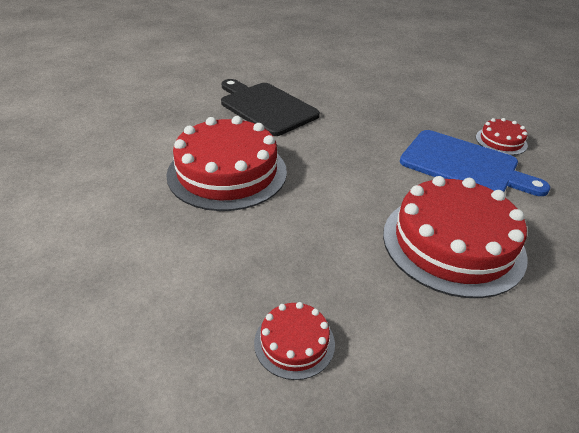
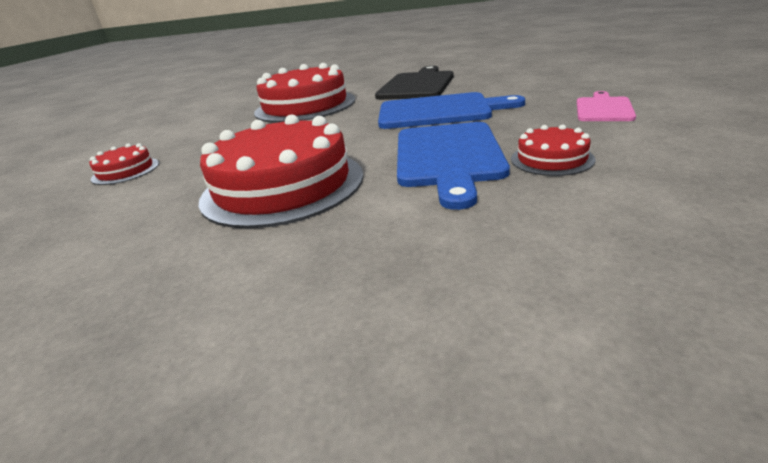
camera: 65 degrees right, 10 degrees down
none -> blue cutting board [378,92,525,129]
none -> pink cutting board [577,91,636,121]

